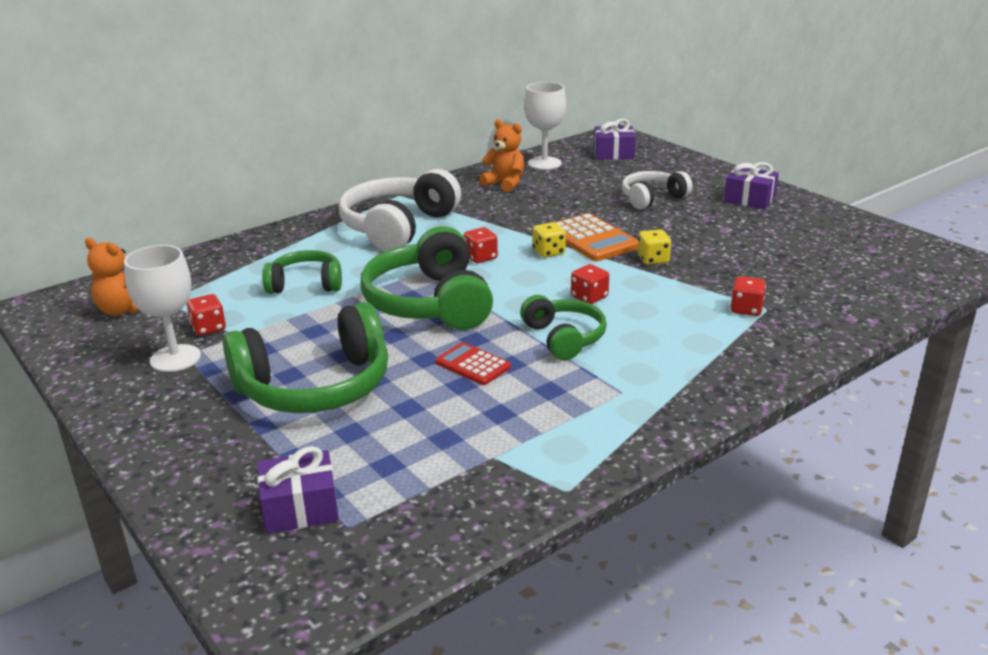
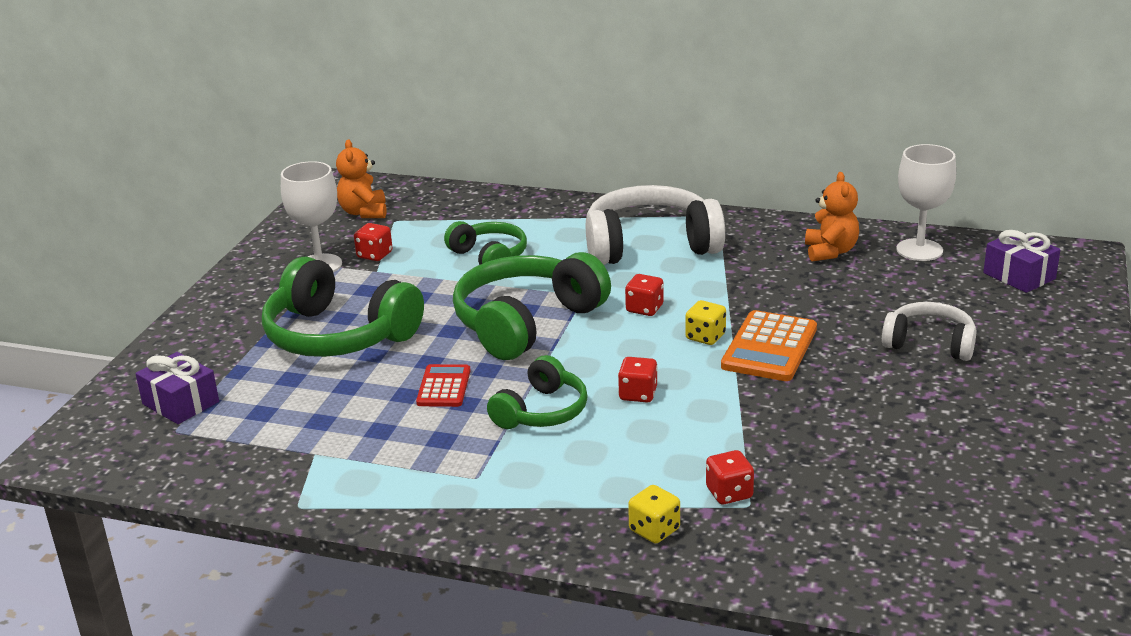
camera: 55 degrees right, 0 degrees up
yellow dice [638,229,671,265] -> yellow dice moved to [628,485,680,543]
purple gift [724,162,779,210] -> none

